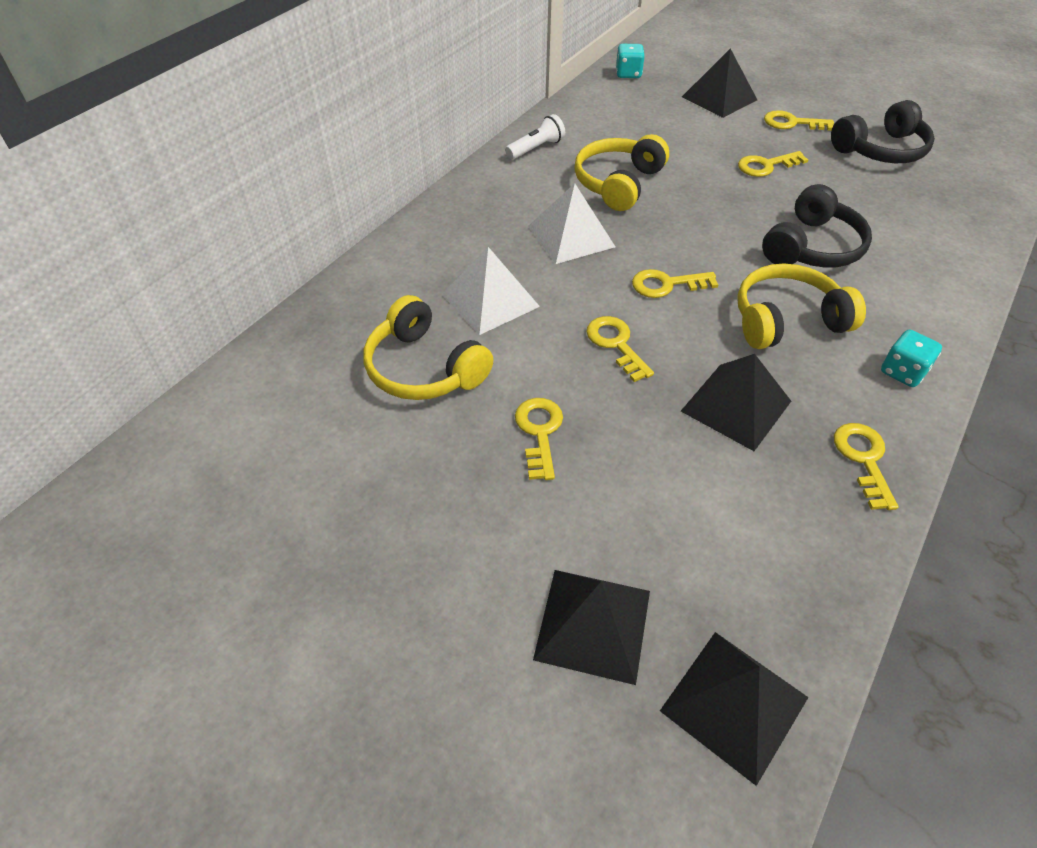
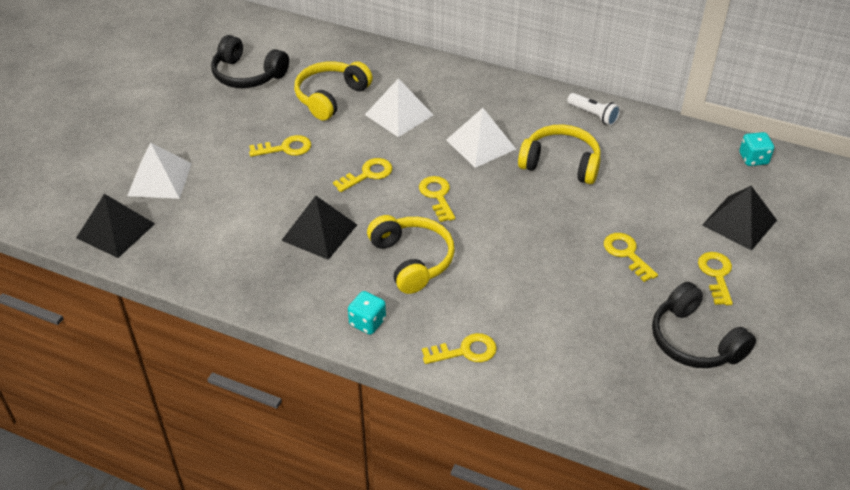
camera: 80 degrees right, 5 degrees down
black pyramid [533,570,650,685] -> white pyramid [127,143,192,199]
black headphones [762,184,872,268] -> black headphones moved to [211,35,289,88]
yellow key [834,423,898,510] -> yellow key moved to [422,333,497,364]

